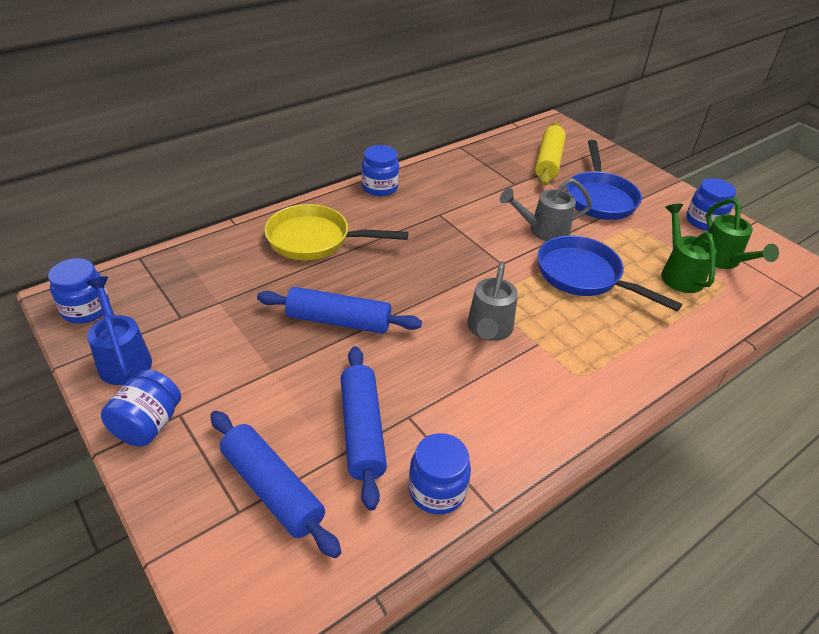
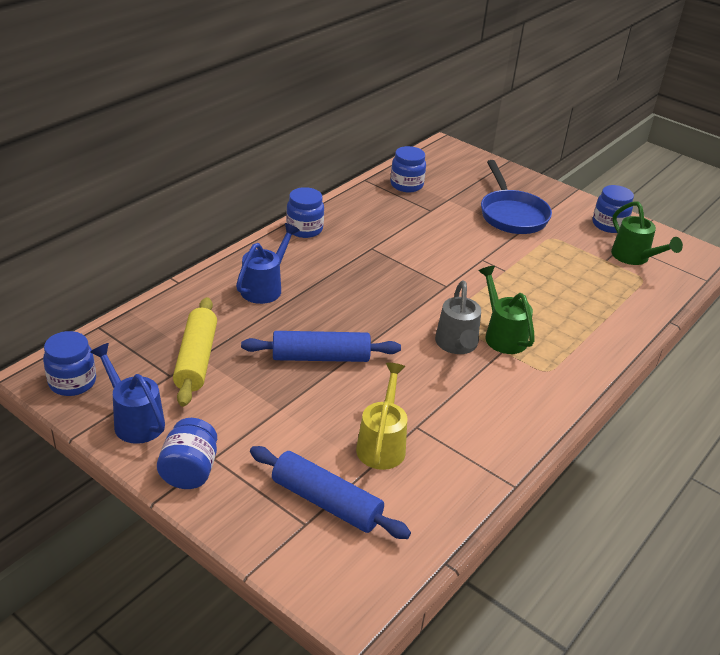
camera: 15 degrees left, 5 degrees down
yellow pan [264,204,408,261] -> blue watering can [236,223,300,304]
blue rolling pin [341,346,387,511] -> yellow watering can [356,363,407,470]
blue jar [409,433,471,515] -> blue jar moved to [390,146,426,192]
grey watering can [500,178,592,241] -> none
yellow rolling pin [535,122,566,186] -> yellow rolling pin moved to [173,297,217,407]
blue pan [538,235,682,311] -> none
green watering can [661,204,717,293] -> green watering can moved to [478,266,535,354]

